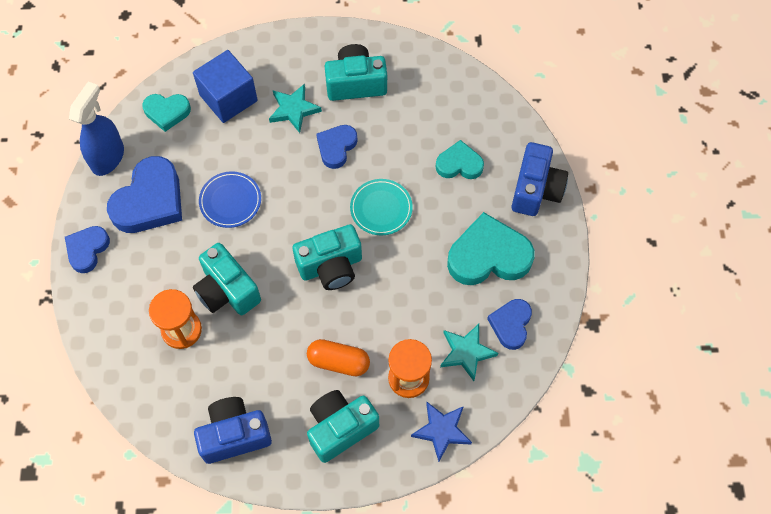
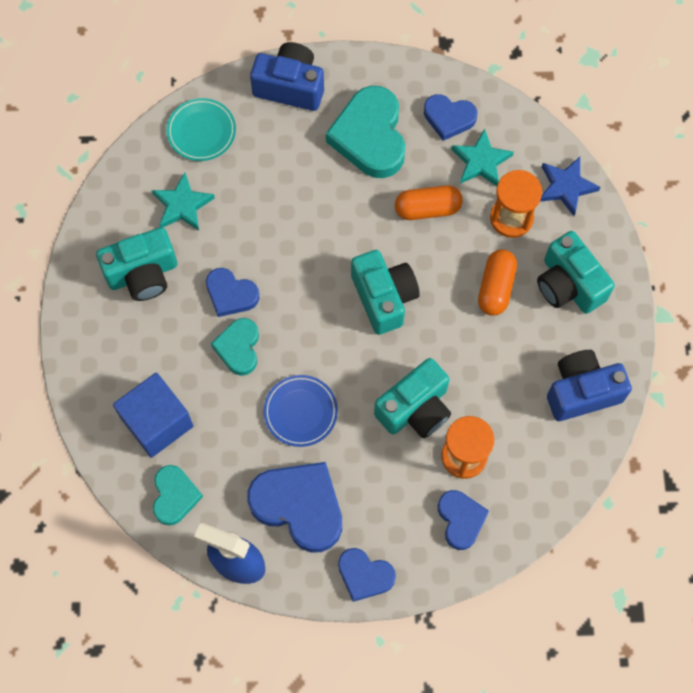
camera: 90 degrees left, 5 degrees up
blue camera [194,397,272,464] -> blue camera turned 90 degrees clockwise [547,350,632,421]
turquoise star [269,84,322,133] -> turquoise star moved to [152,172,215,231]
turquoise camera [325,44,387,101] -> turquoise camera turned 105 degrees counterclockwise [96,227,177,301]
turquoise plate [350,179,413,236] -> turquoise plate moved to [166,98,236,161]
turquoise heart [436,140,484,179] -> turquoise heart moved to [211,318,259,376]
none -> orange capsule [395,185,463,220]
none -> blue heart [438,490,489,550]

